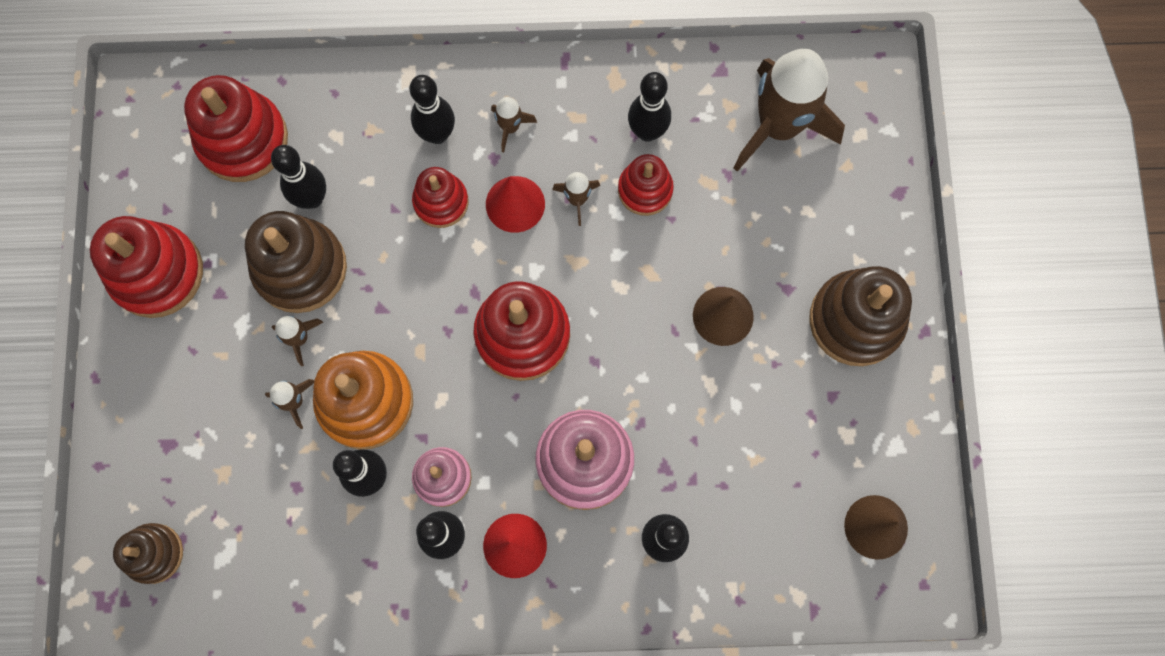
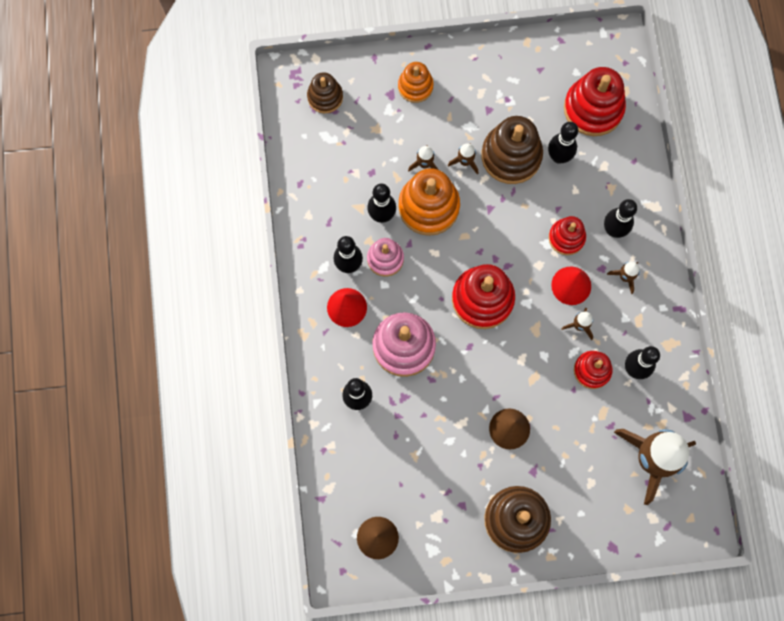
camera: 85 degrees right, 0 degrees up
red stacking toy [90,216,203,318] -> none
none -> orange stacking toy [398,62,434,103]

